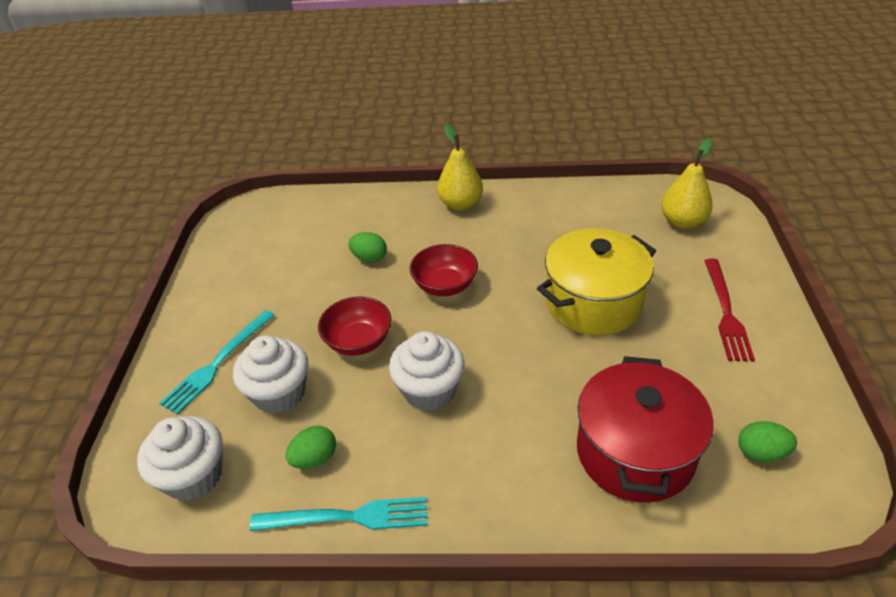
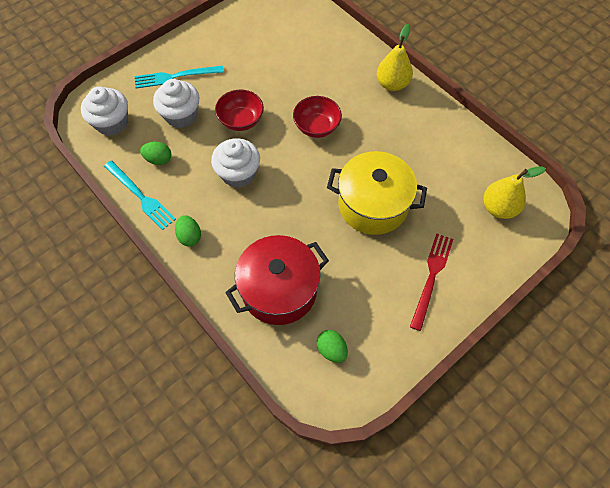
camera: 45 degrees right, 20 degrees up
green egg [348,232,387,262] -> green egg moved to [175,215,201,246]
red fork [704,259,755,361] -> red fork turned 150 degrees clockwise [410,234,453,331]

